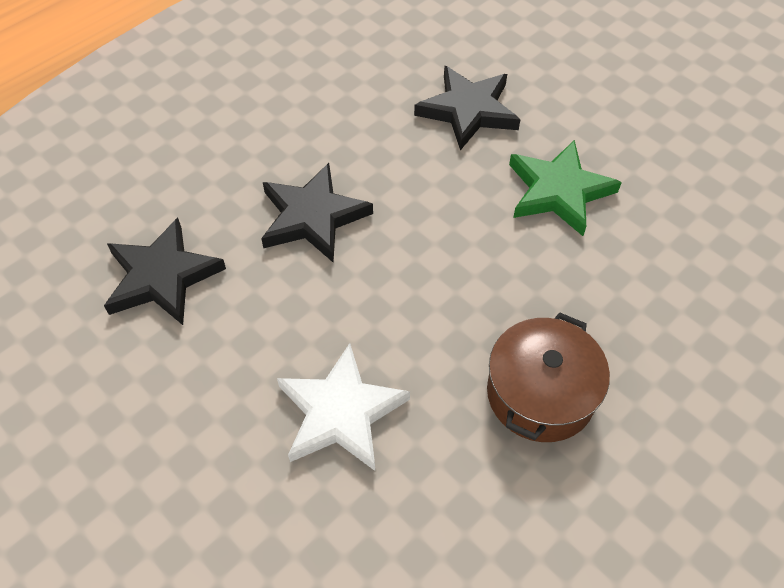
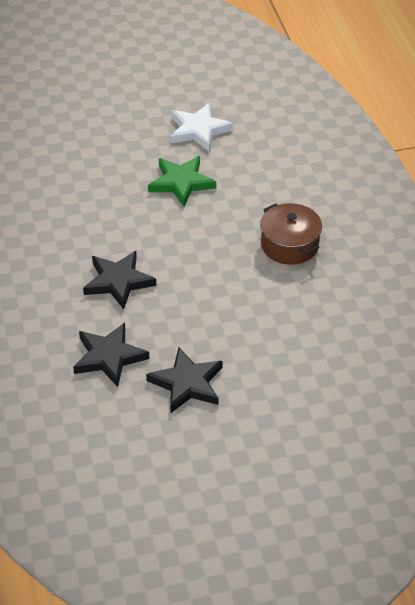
camera: 60 degrees left, 10 degrees down
white star [277,343,410,471] -> white star moved to [170,103,233,151]
black star [414,66,521,151] -> black star moved to [146,347,222,413]

